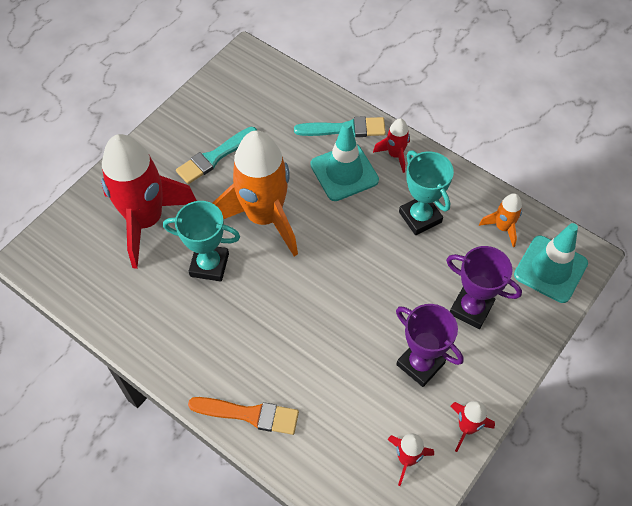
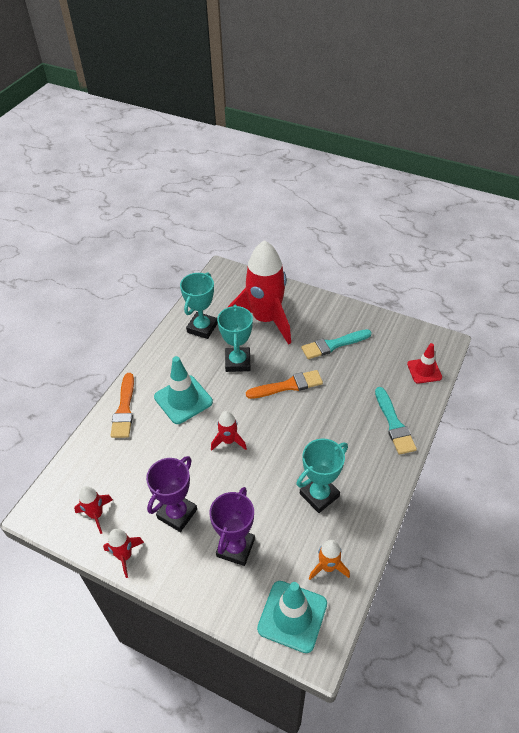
camera: 80 degrees right, 10 degrees down
turquoise brush [176,127,257,184] -> turquoise brush turned 60 degrees counterclockwise [301,329,372,359]
orange rocket [213,130,298,256] -> orange brush [246,370,323,399]
turquoise traffic cone [310,122,379,201] -> turquoise traffic cone moved to [154,356,213,424]
red rocket [373,118,410,173] -> red rocket moved to [211,411,247,451]
none -> turquoise trophy [180,272,218,339]
none -> red traffic cone [407,343,442,384]

